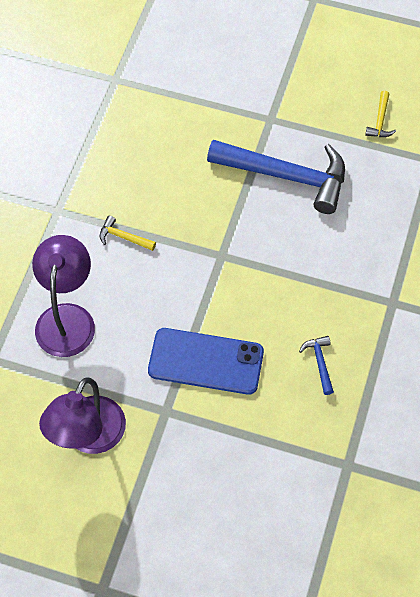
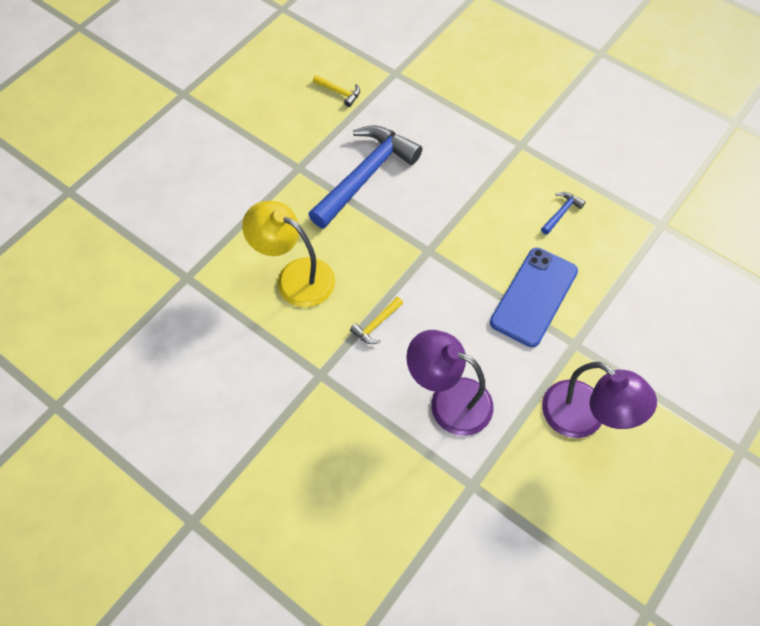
camera: 70 degrees left, 0 degrees up
blue hammer [299,336,334,395] -> blue hammer turned 120 degrees clockwise [541,192,585,235]
none -> yellow lamp [242,201,335,307]

